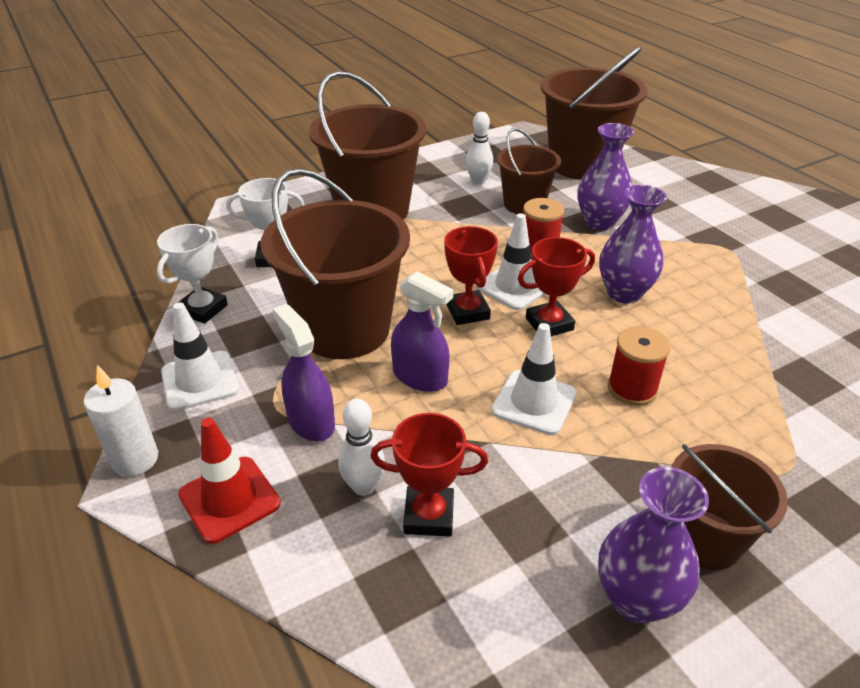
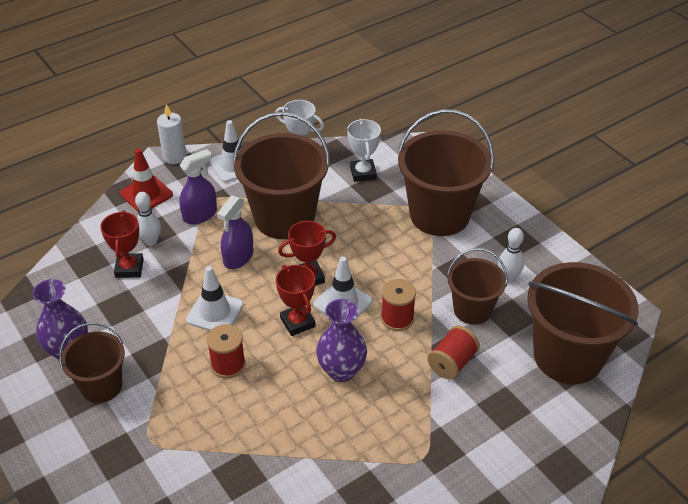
camera: 85 degrees right, 5 degrees up
purple vase [577,123,634,230] -> red spool [427,325,480,380]

